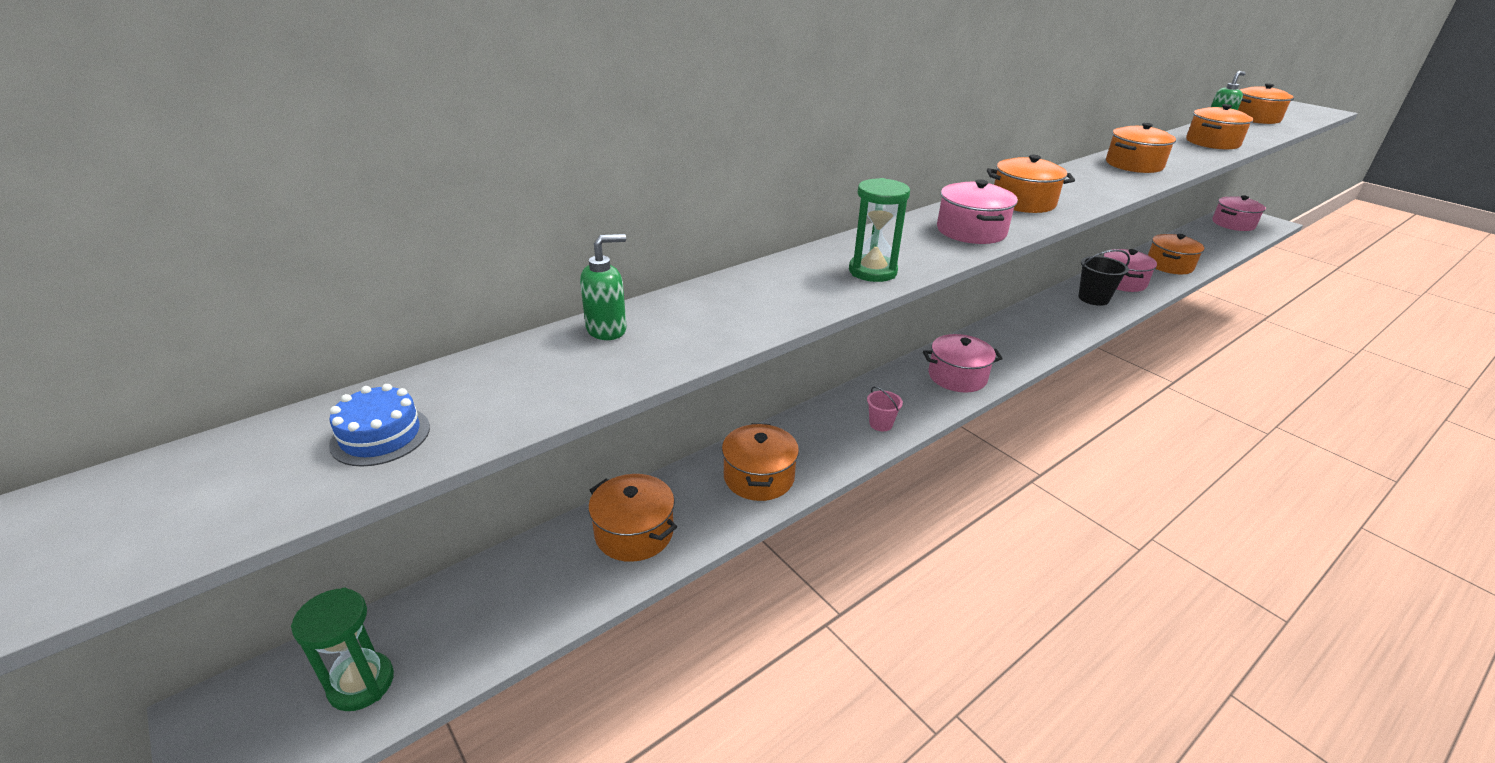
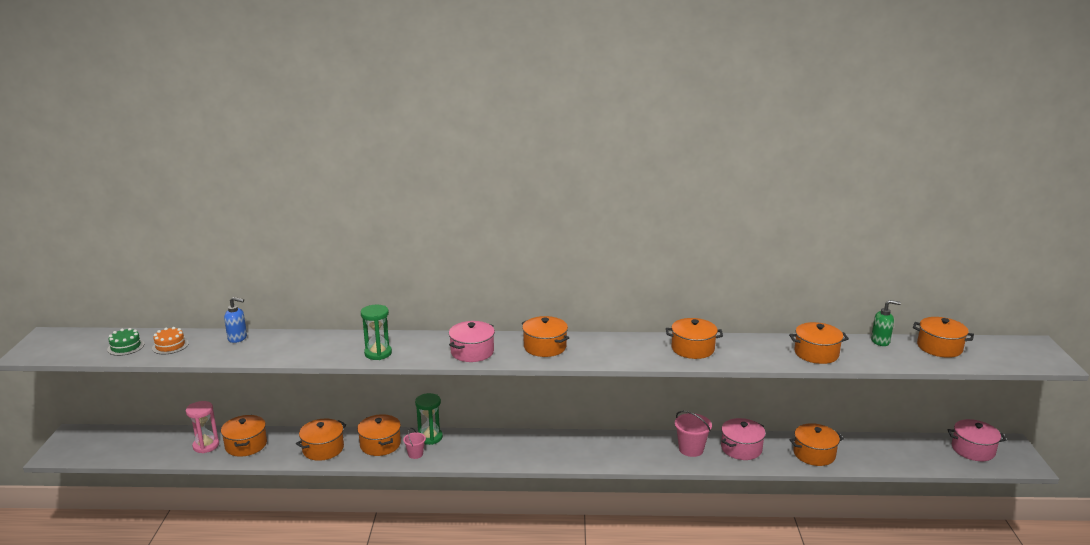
camera: 40 degrees right, 10 degrees down
green hourglass [291,588,394,711] -> green hourglass moved to [415,393,443,445]
blue cake [329,384,430,467] -> green cake [107,328,144,356]
green soap dispenser [580,234,626,340] -> blue soap dispenser [224,297,247,343]
pink pot [923,334,1003,392] -> none
black bucket [1078,249,1130,306] -> pink bucket [675,411,712,457]
none -> orange cake [152,327,189,354]
none -> pink hourglass [186,401,219,453]
none -> orange pot [357,414,401,456]

